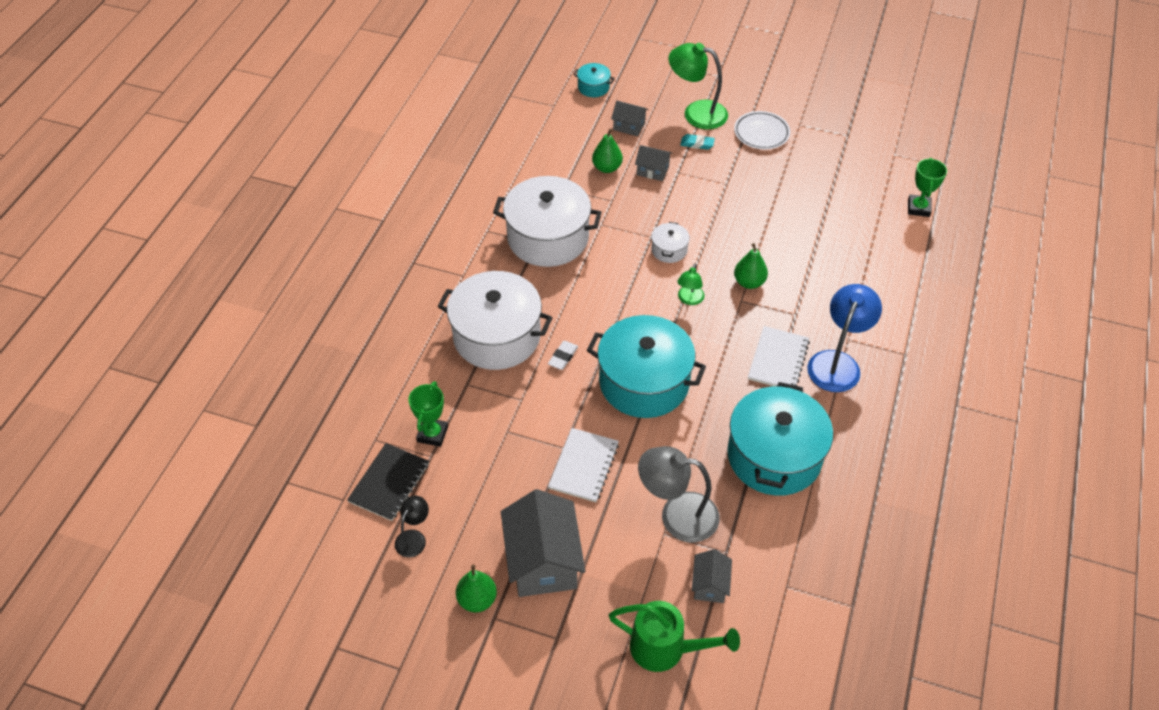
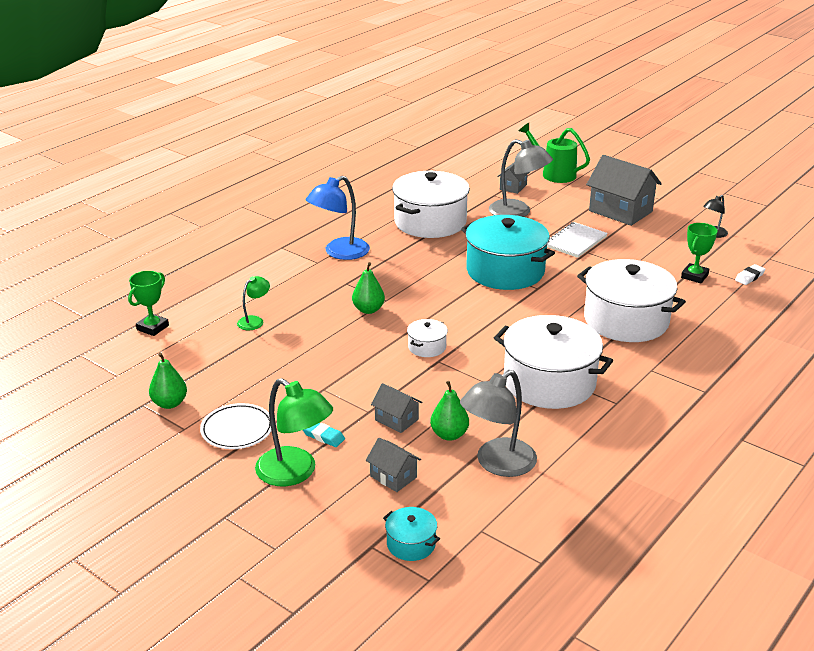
camera: 160 degrees left, 20 degrees down
black notebook [347,443,429,521] -> none
green pear [456,565,497,613] -> green pear moved to [149,353,187,409]
grey house [501,489,585,597] -> grey house turned 60 degrees counterclockwise [586,155,662,226]
white eraser [548,341,578,370] -> white eraser moved to [735,264,766,285]
green lamp [677,263,705,305] -> green lamp moved to [237,276,270,330]
turquoise pot [727,382,833,496] -> white pot [392,171,470,238]
white notebook [748,326,810,387] -> none
none -> grey lamp [460,370,537,477]

